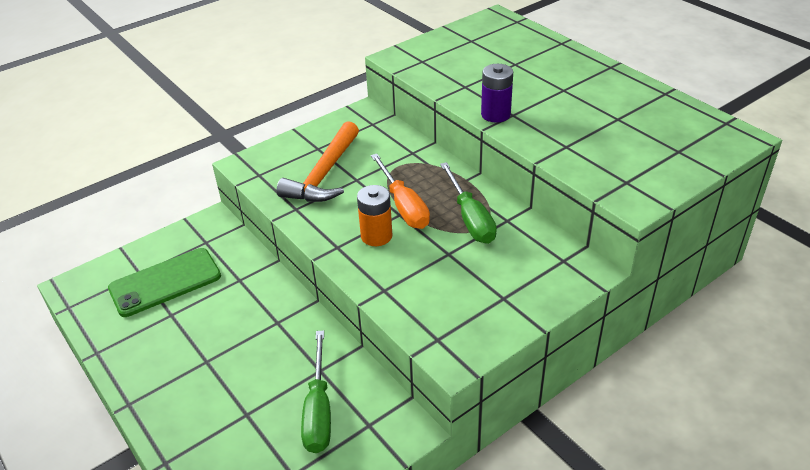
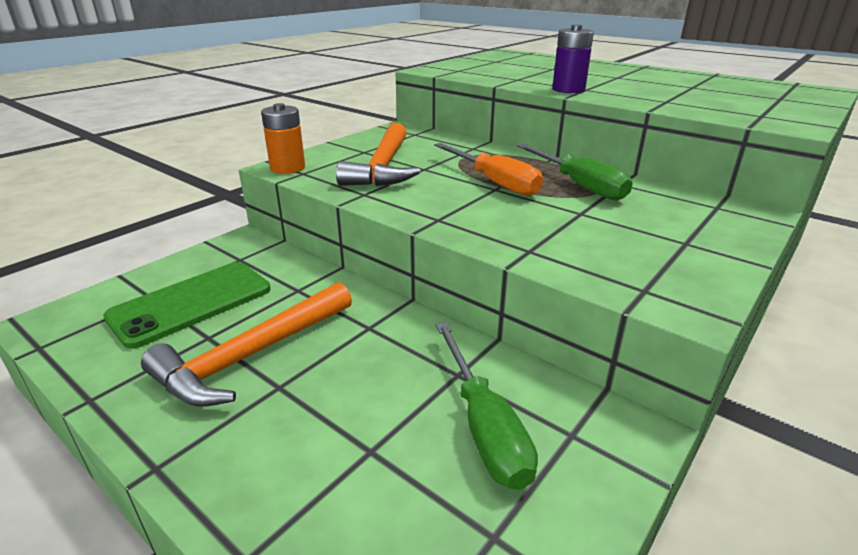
camera: 15 degrees left, 10 degrees down
orange battery [357,185,392,246] -> orange battery moved to [261,103,305,174]
none -> orange hammer [141,282,352,407]

